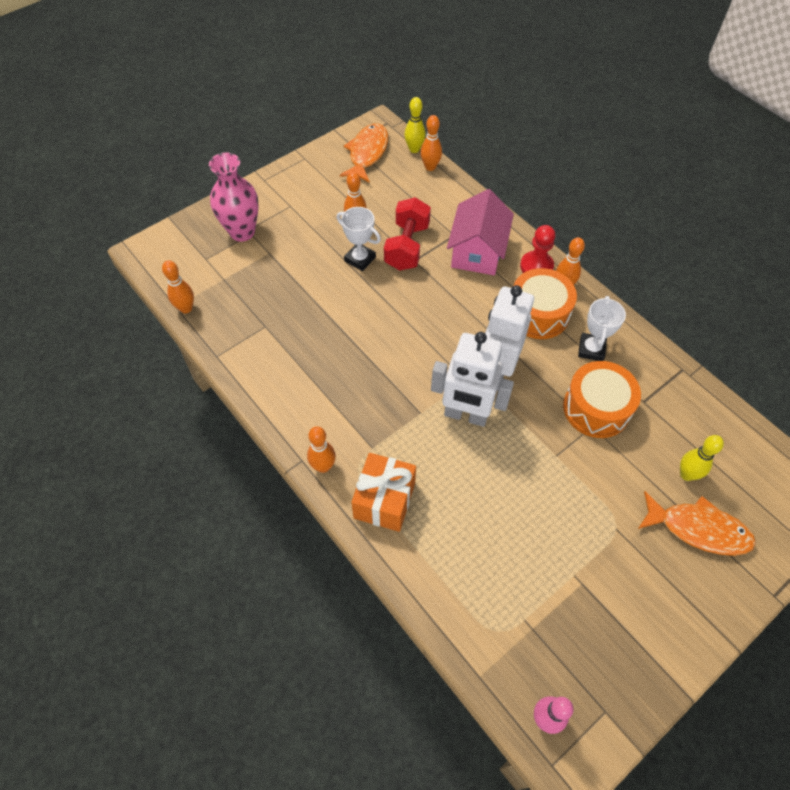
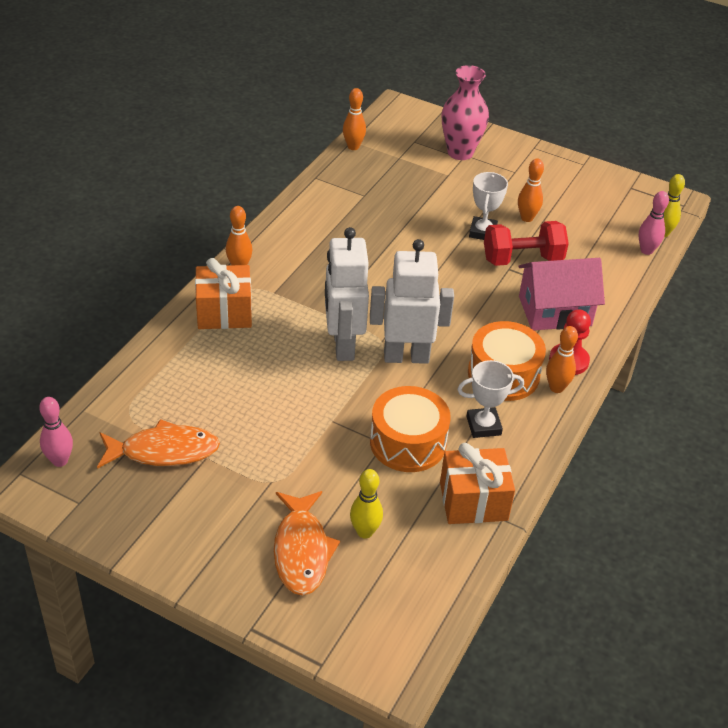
camera: 65 degrees right, 15 degrees down
orange fish [340,123,388,183] -> orange fish moved to [97,419,220,469]
orange bowling pin [421,115,442,171] -> pink bowling pin [638,191,669,255]
none -> orange gift [440,443,515,524]

